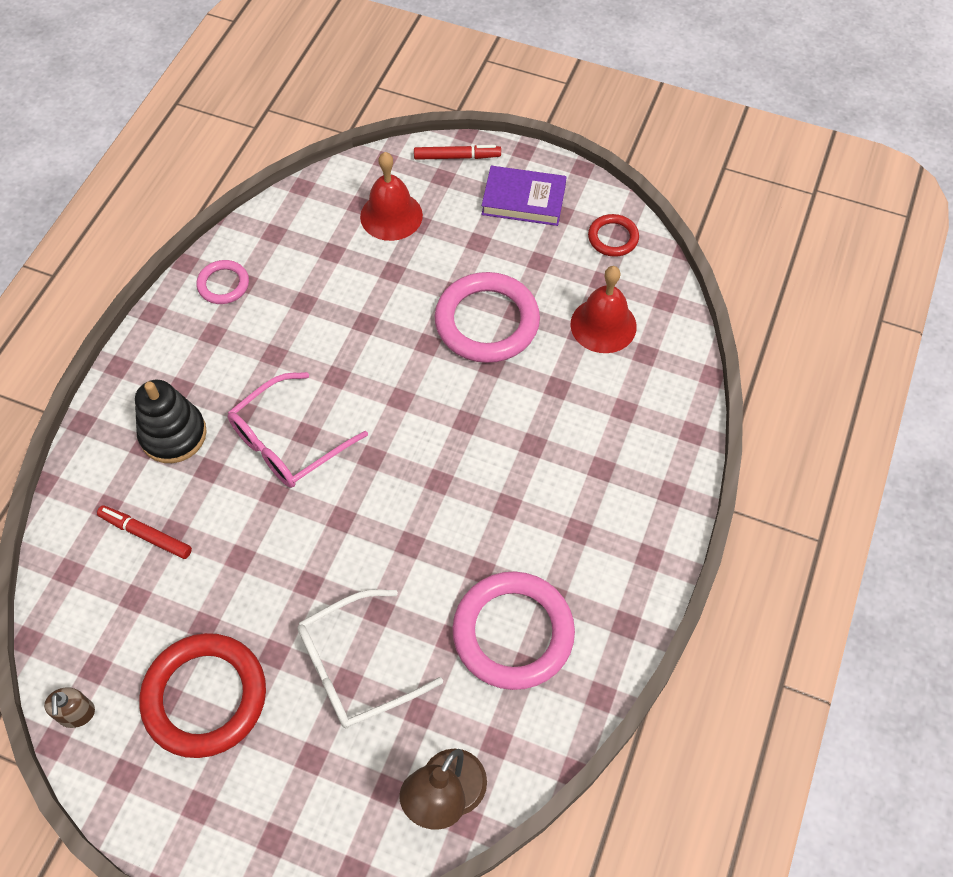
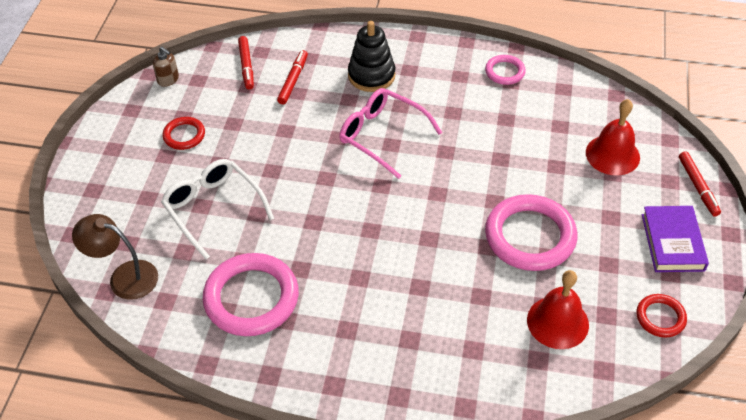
camera: 80 degrees right, 10 degrees down
brown soap dispenser [44,687,95,728] -> brown soap dispenser turned 120 degrees counterclockwise [153,47,179,87]
red ring [140,633,266,758] -> red ring [163,117,205,150], size x0.51
none -> red marker [238,36,254,90]

